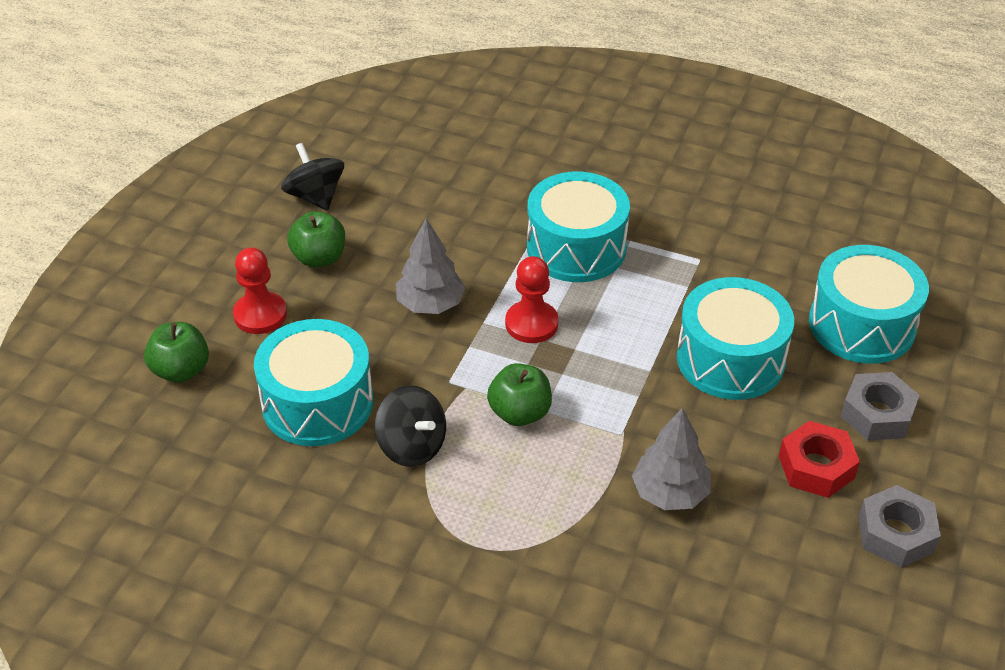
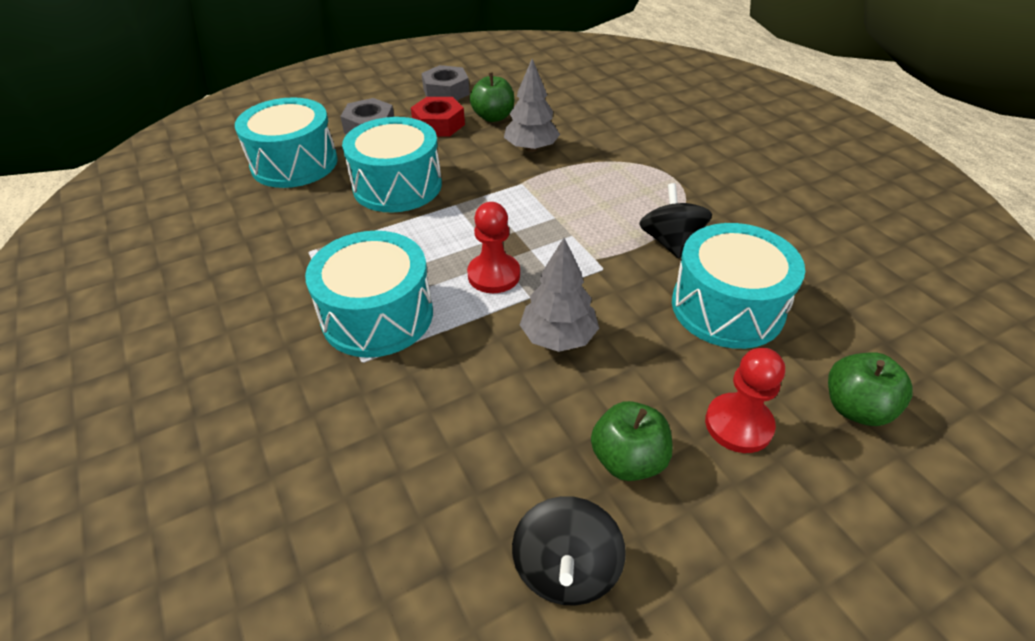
camera: 140 degrees left, 0 degrees up
green apple [487,363,552,426] -> green apple moved to [470,72,514,122]

